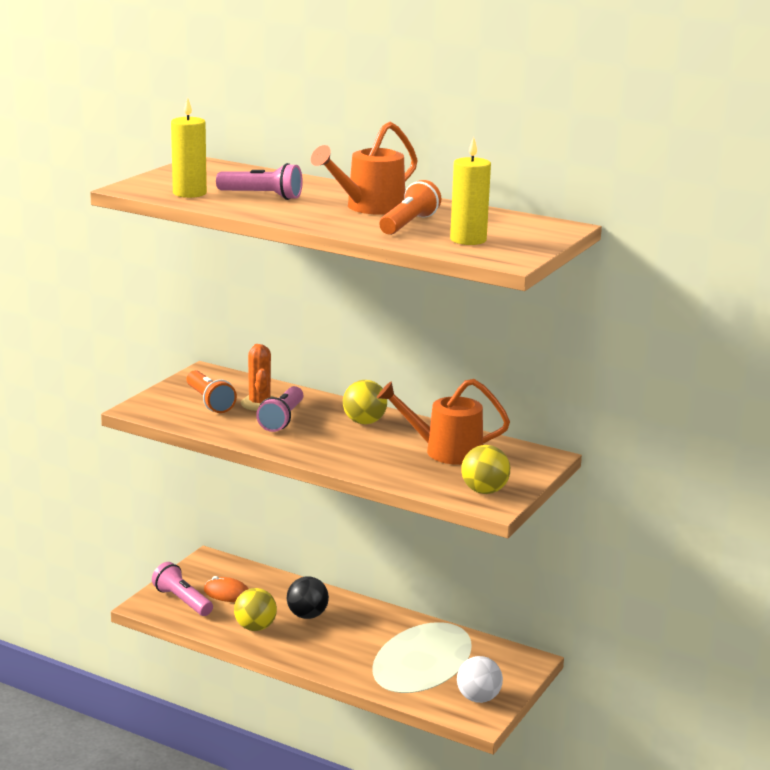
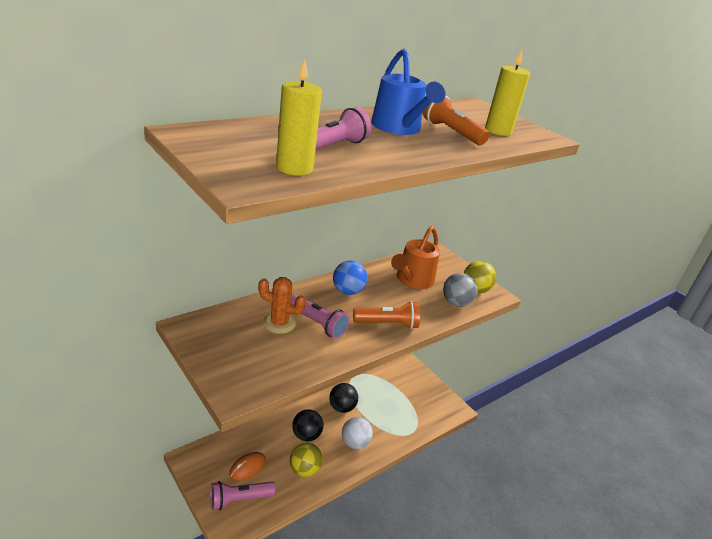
camera: 70 degrees left, 10 degrees up
orange flashlight [187,370,237,413] -> orange flashlight moved to [353,301,420,329]
orange watering can [311,122,418,215] -> blue watering can [371,49,445,135]
yellow ball [343,380,387,424] -> blue ball [333,260,367,295]
white ball [457,656,503,703] -> white ball moved to [342,417,373,449]
none -> black ball [329,383,358,413]
none -> grey ball [443,273,478,307]

